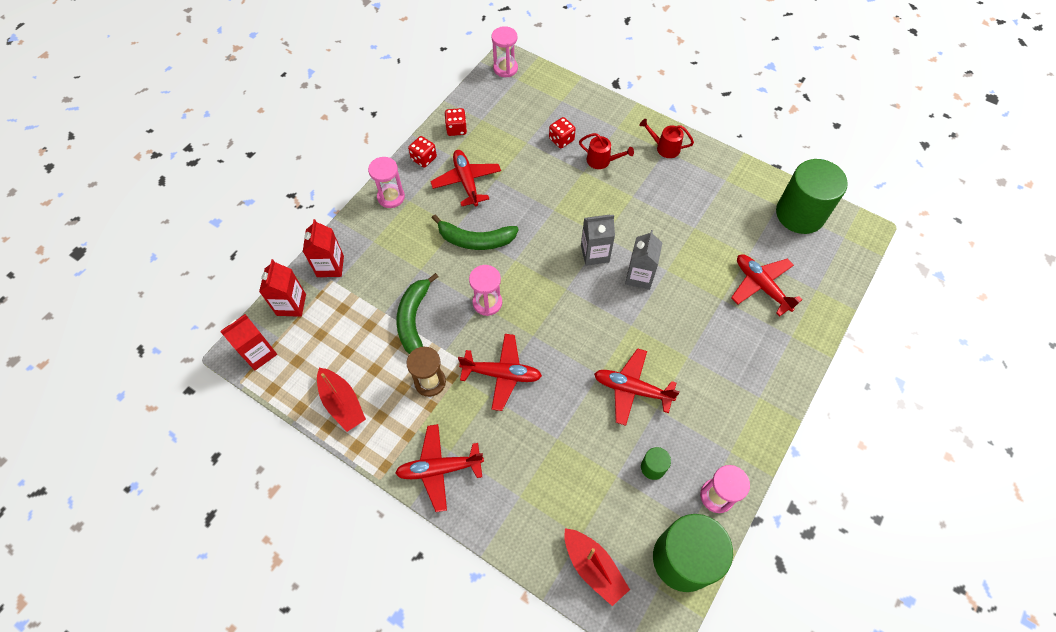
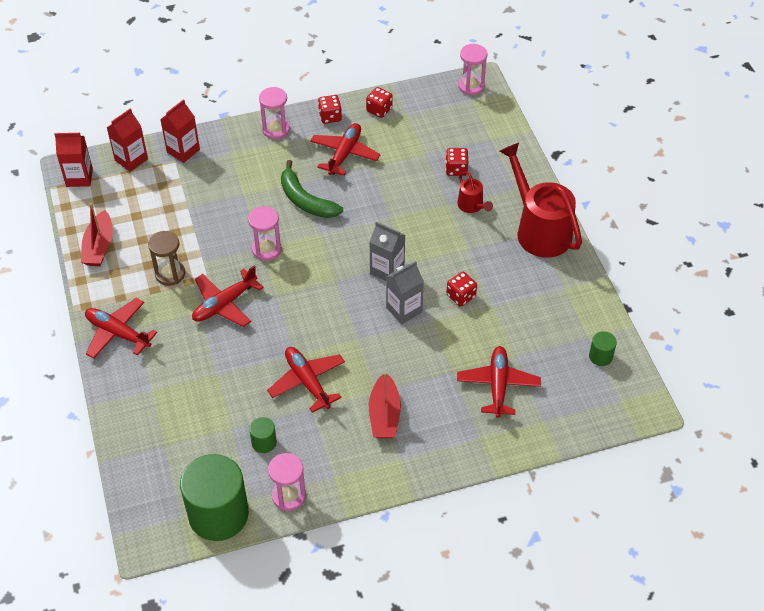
camera: 40 degrees right, 10 degrees down
green banana [396,273,438,354] -> none
red plane [458,334,542,411] -> red plane turned 90 degrees clockwise [192,265,264,327]
red boat [564,529,630,606] -> red boat moved to [369,372,401,438]
red watering can [639,119,694,158] -> red watering can [500,143,582,258], size x2.12
green cylinder [776,159,848,234] -> green cylinder [589,331,617,366], size x0.43
none -> red dice [446,272,477,307]

